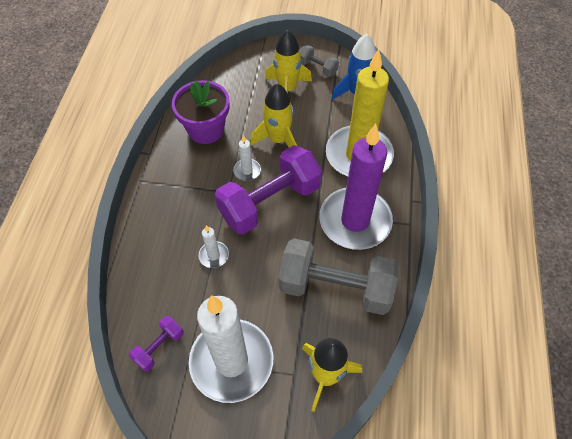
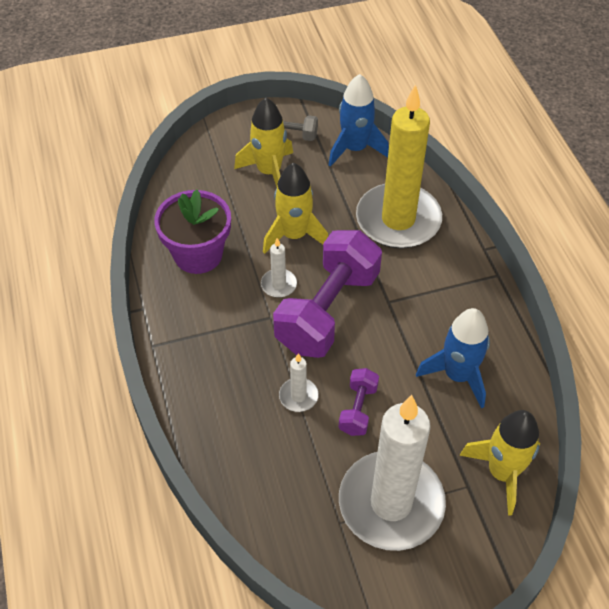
camera: 25 degrees left, 5 degrees down
purple dumbbell [129,316,184,372] -> purple dumbbell moved to [339,368,379,436]
grey dumbbell [278,238,399,315] -> blue rocket [416,308,490,409]
purple candle [319,124,393,250] -> none

